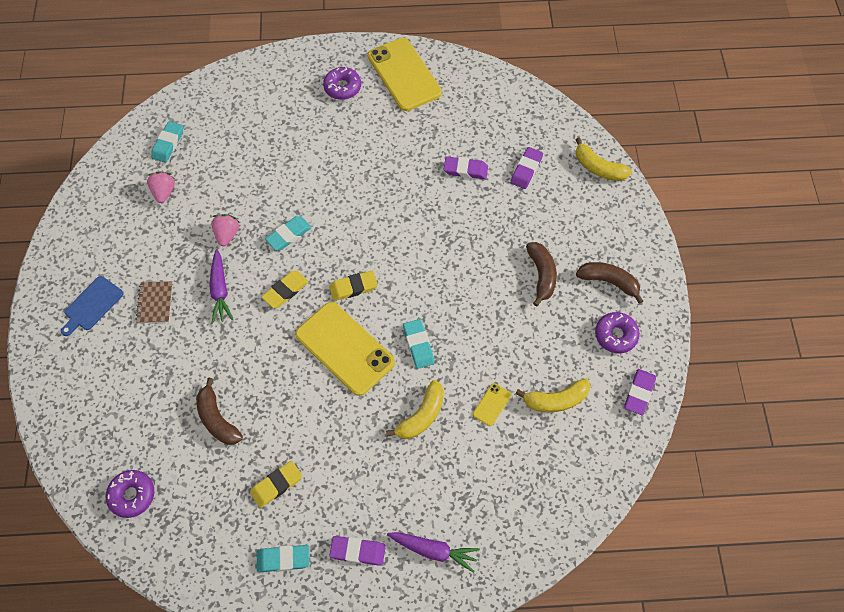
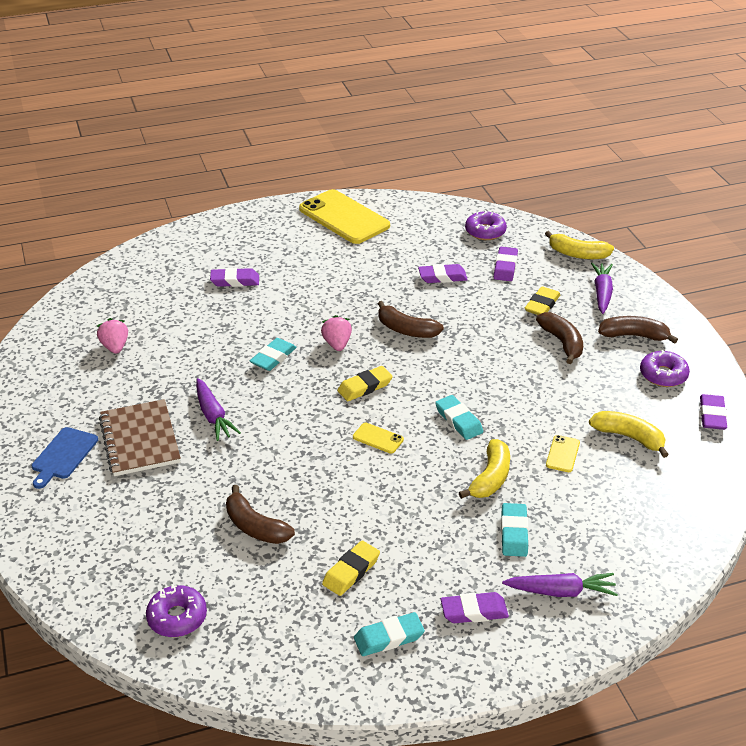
camera: 15 degrees left, 25 degrees down
brown notebook [136,281,173,323] -> brown notebook [99,399,181,476], size x1.72
turquoise eraser [151,121,183,163] -> turquoise eraser moved to [501,503,528,557]
pink strawberry [211,214,240,246] -> pink strawberry moved to [321,315,352,351]
yellow eraser [262,271,309,308] -> yellow eraser moved to [525,286,561,315]
yellow phone [295,302,395,396] -> yellow phone [353,423,404,454], size x0.42
purple donut [323,67,361,100] -> purple donut moved to [465,211,507,240]
yellow banana [516,379,591,412] -> yellow banana turned 120 degrees counterclockwise [589,411,669,458]
none -> purple eraser [210,268,259,287]
none -> brown banana [378,301,444,338]
none -> purple carrot [591,263,613,314]

